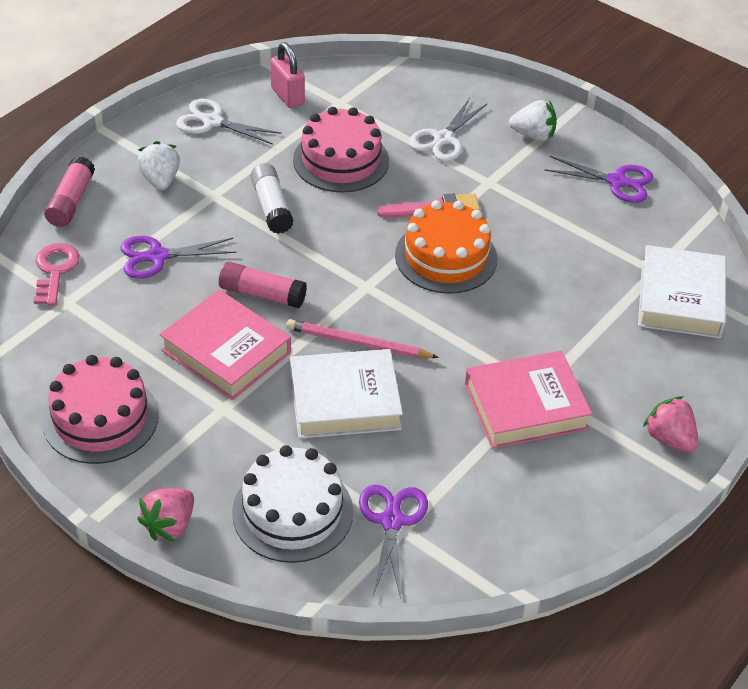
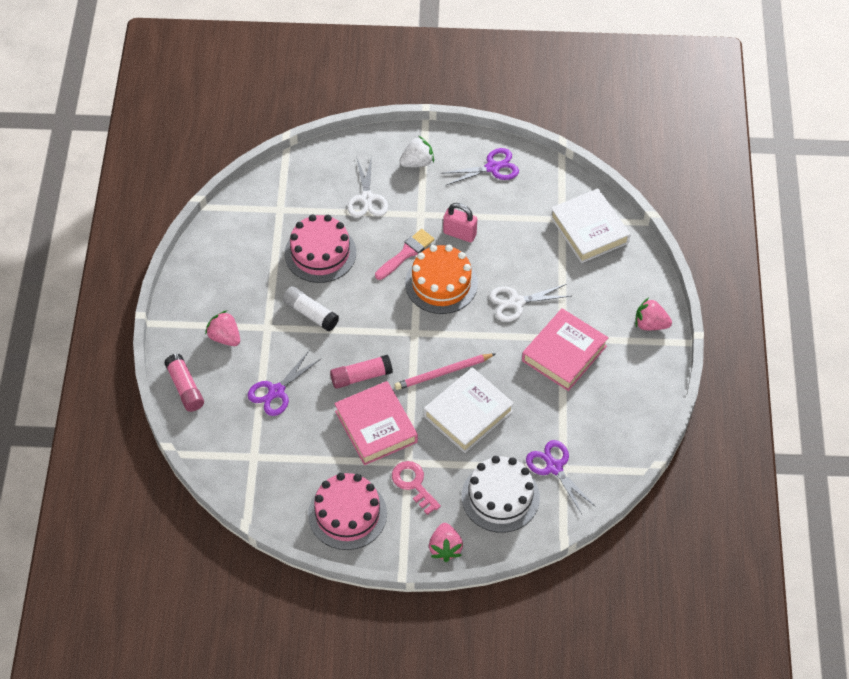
camera: 35 degrees left, 10 degrees up
pink key [34,243,80,305] -> pink key moved to [392,461,441,515]
white strawberry [137,141,180,191] -> pink strawberry [205,310,240,346]
pink book [159,290,291,400] -> pink book turned 60 degrees clockwise [334,381,418,465]
white scissors [176,99,282,145] -> white scissors moved to [490,284,571,322]
pink padlock [270,42,305,108] -> pink padlock moved to [443,203,477,242]

